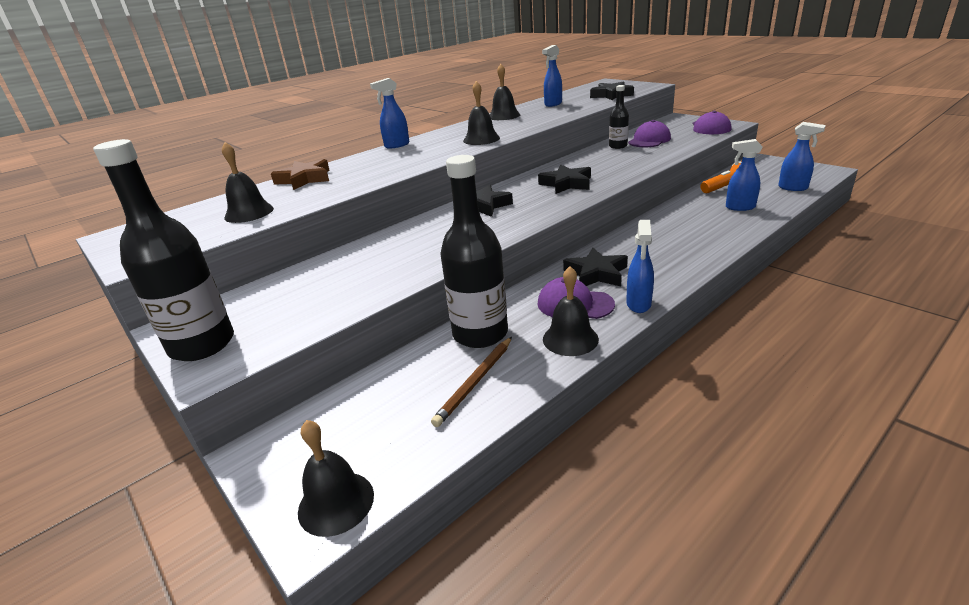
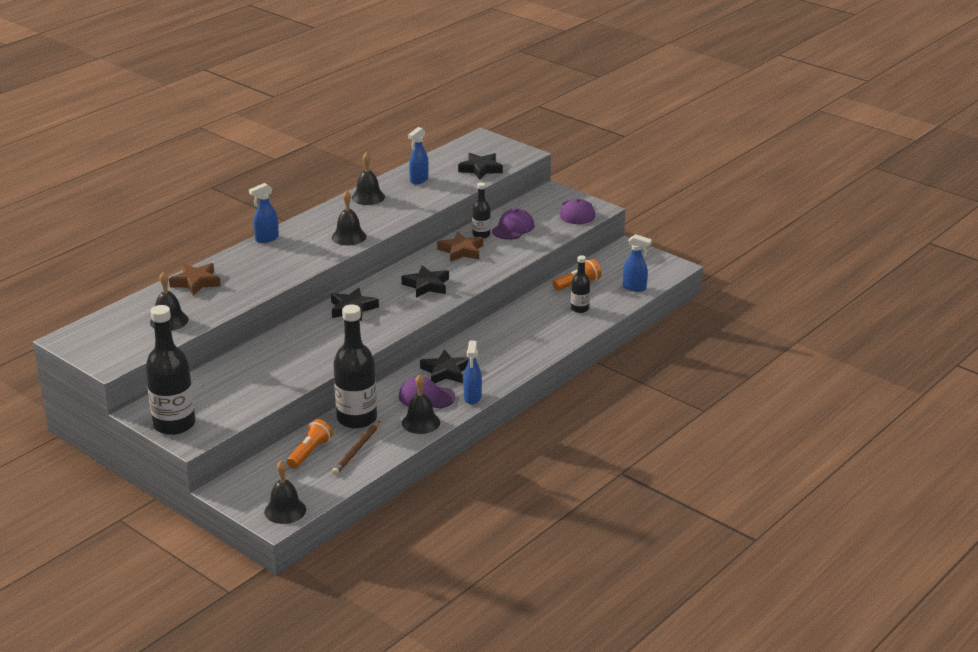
camera: 10 degrees left, 0 degrees up
blue spray bottle [726,139,763,211] -> black bottle [571,255,590,313]
none -> orange flashlight [287,419,333,468]
none -> brown star [437,232,483,262]

